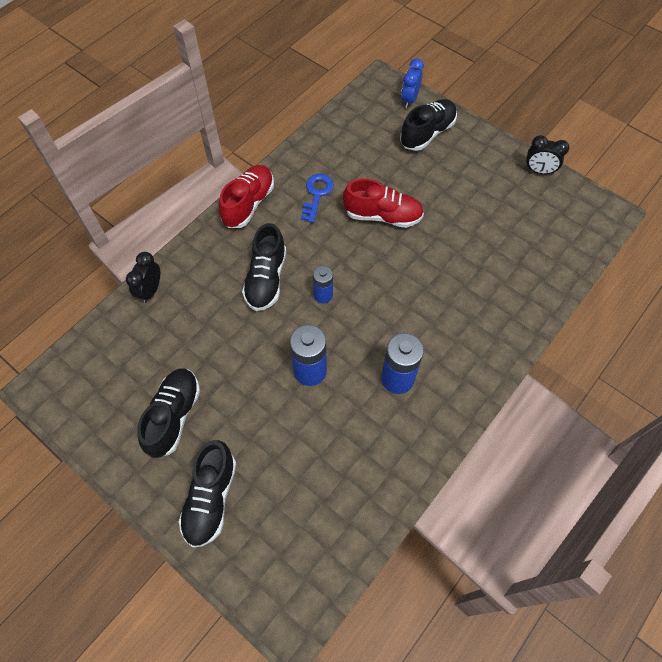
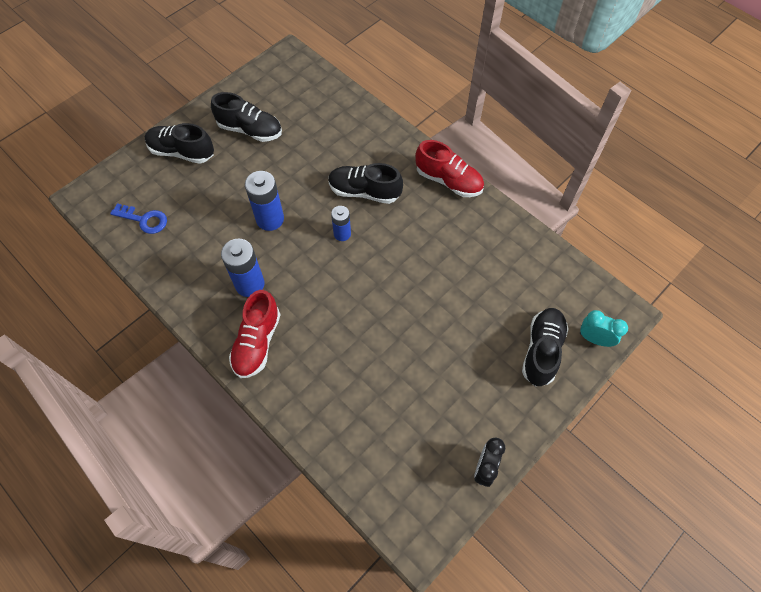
camera: 95 degrees right, 0 degrees up
black clock [126,252,160,304] -> none
blue key [301,174,334,223] -> blue key moved to [110,203,167,234]
red shoe [343,178,424,228] -> red shoe moved to [229,290,281,378]
black shoe [400,99,457,151] -> black shoe turned 120 degrees counterclockwise [522,308,569,386]
blue clock [401,58,424,108] -> turquoise clock [580,310,628,347]

